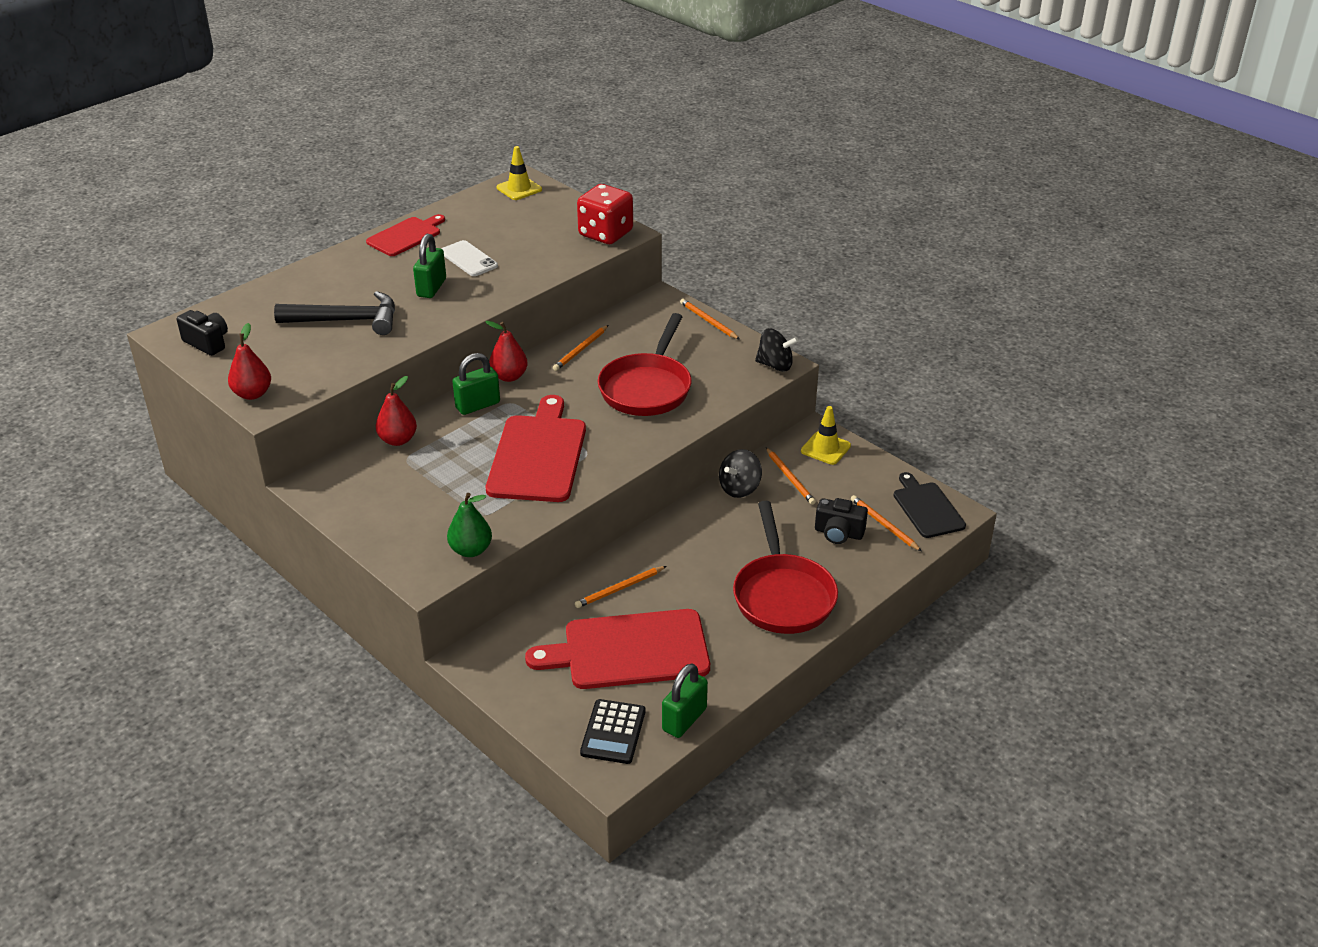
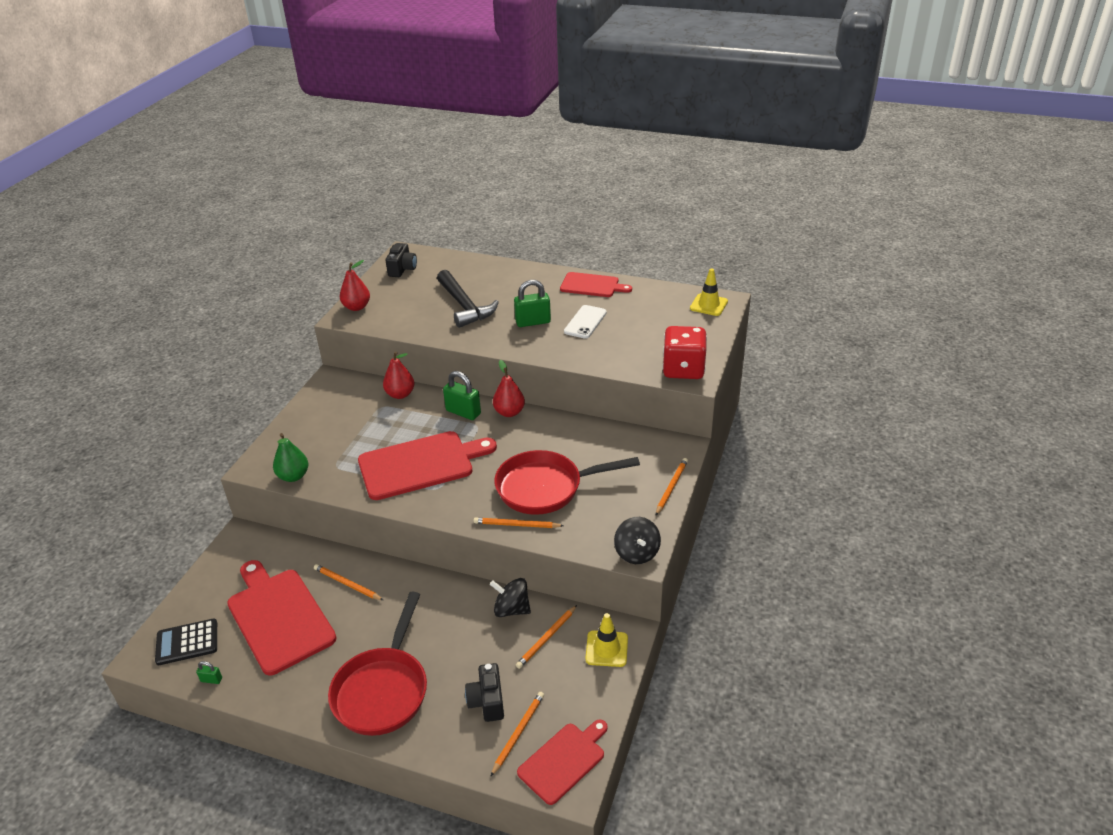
camera: 65 degrees right, 0 degrees up
orange pencil [553,325,608,371] -> orange pencil moved to [473,518,564,528]
green padlock [662,663,708,738] -> green padlock [196,661,222,684], size x0.48
red pan [733,501,838,634] -> red pan turned 45 degrees counterclockwise [328,592,427,736]
black cutting board [893,472,966,538] -> red cutting board [517,719,608,805]

